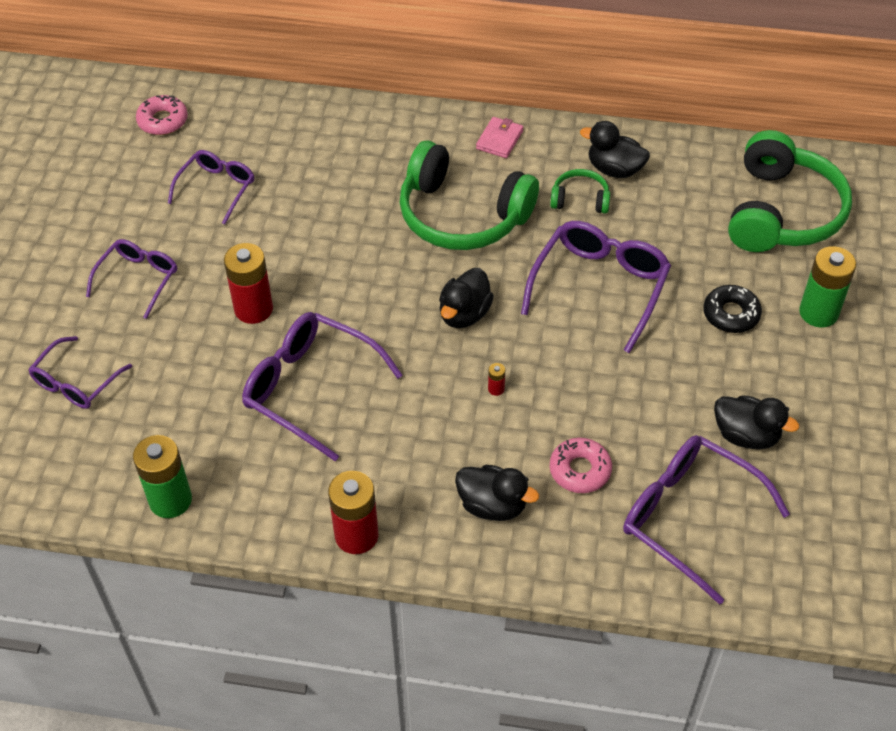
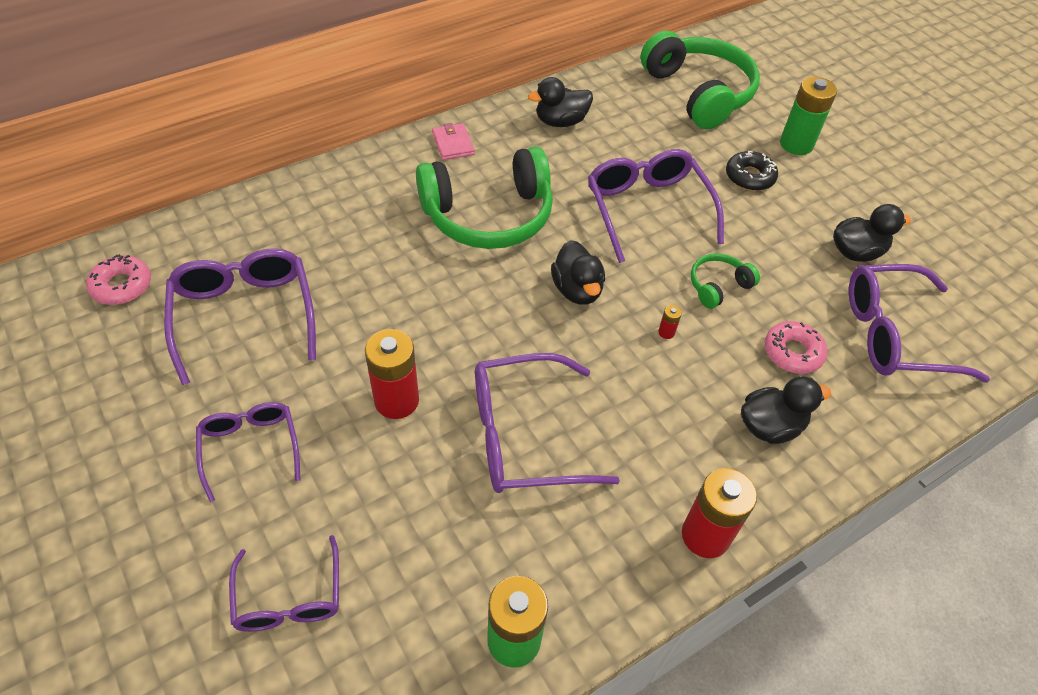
camera: 45 degrees left, 0 degrees up
purple glasses [168,150,254,224] -> purple glasses [164,248,316,385], size x1.62
green headphones [550,169,610,214] -> green headphones moved to [691,253,760,309]

